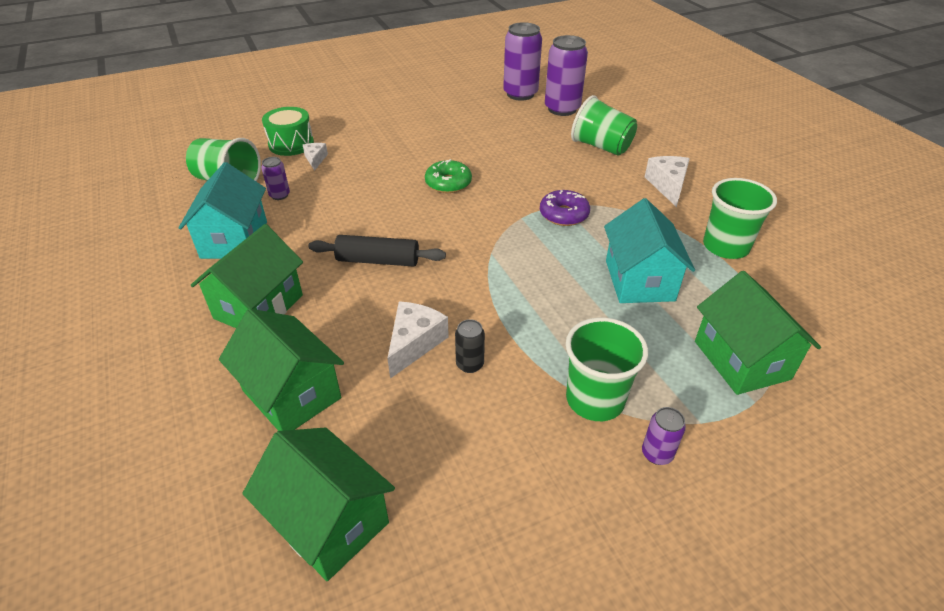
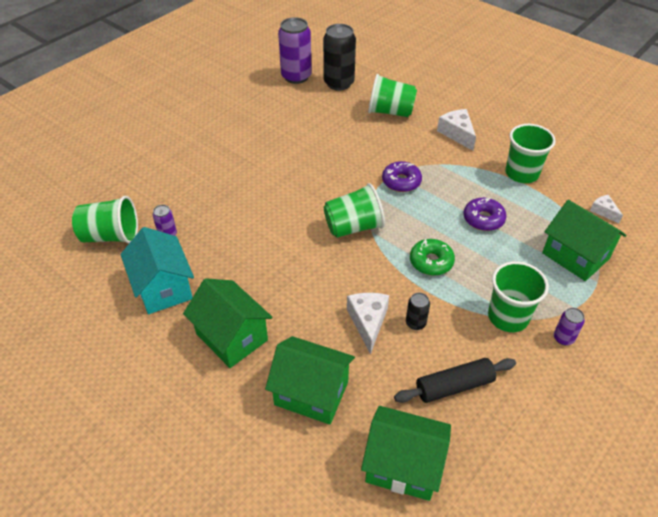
camera: 25 degrees left, 5 degrees up
green house [190,224,303,328] -> green house turned 45 degrees counterclockwise [183,278,273,368]
green drum [262,107,314,156] -> none
white cheese [303,143,328,171] -> white cheese moved to [590,195,623,223]
black rolling pin [308,235,446,267] -> black rolling pin moved to [394,358,516,403]
green donut [425,159,472,193] -> green donut moved to [410,239,455,276]
purple can [545,35,588,116] -> black can [323,24,356,90]
turquoise house [604,198,695,303] -> purple donut [464,198,506,231]
none -> green cup [324,183,385,238]

